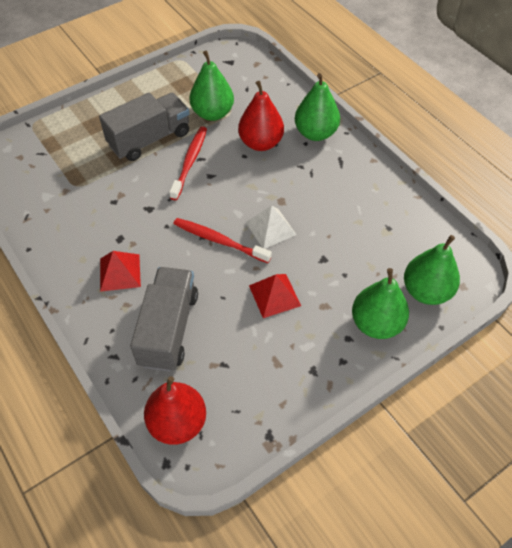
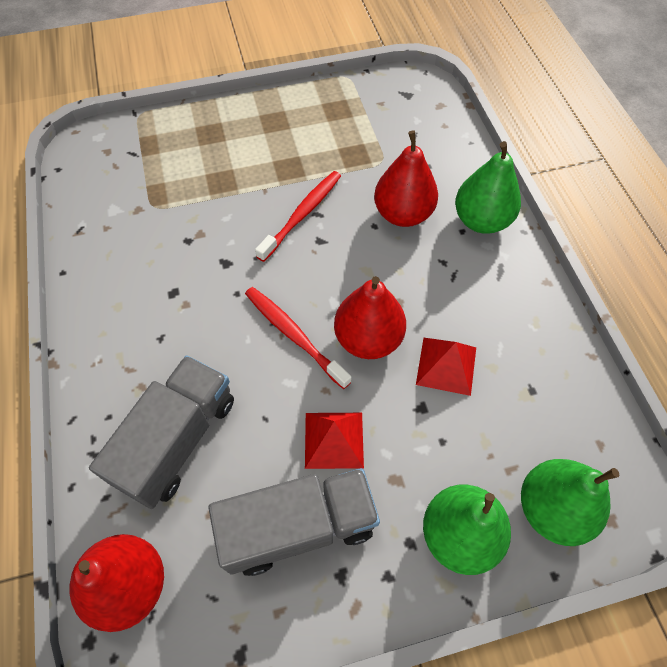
camera: 20 degrees right, 5 degrees up
grey truck [99,93,190,161] -> grey truck moved to [209,468,380,576]
red pyramid [100,251,141,292] -> red pyramid moved to [416,338,476,396]
green pear [190,50,234,121] -> none
white pyramid [245,206,297,249] -> red pear [334,276,406,359]

